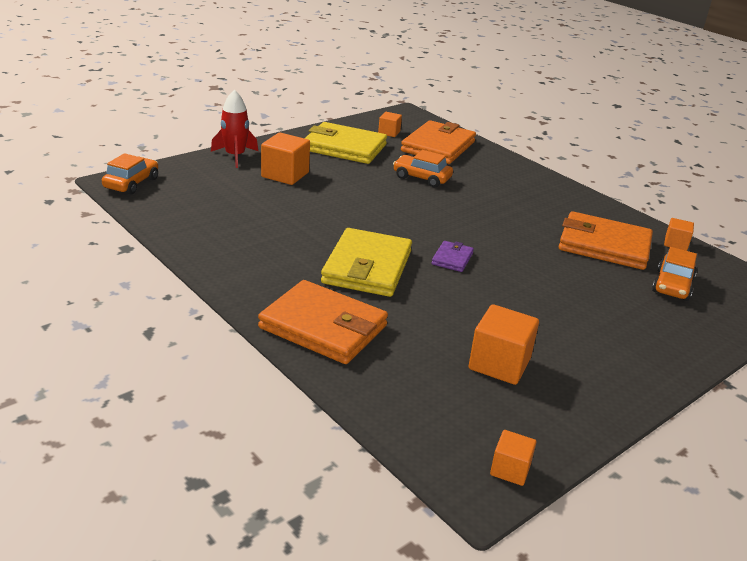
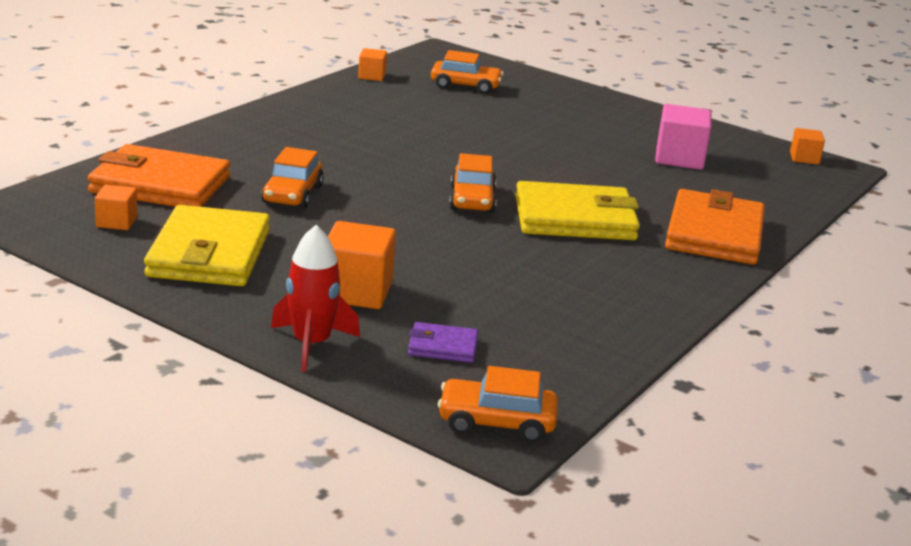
camera: 105 degrees left, 5 degrees down
purple wallet [432,241,474,272] -> purple wallet moved to [408,322,478,363]
orange cube [469,304,539,385] -> pink cube [655,104,711,170]
orange wallet [559,211,653,270] -> none
none -> orange car [449,153,496,213]

